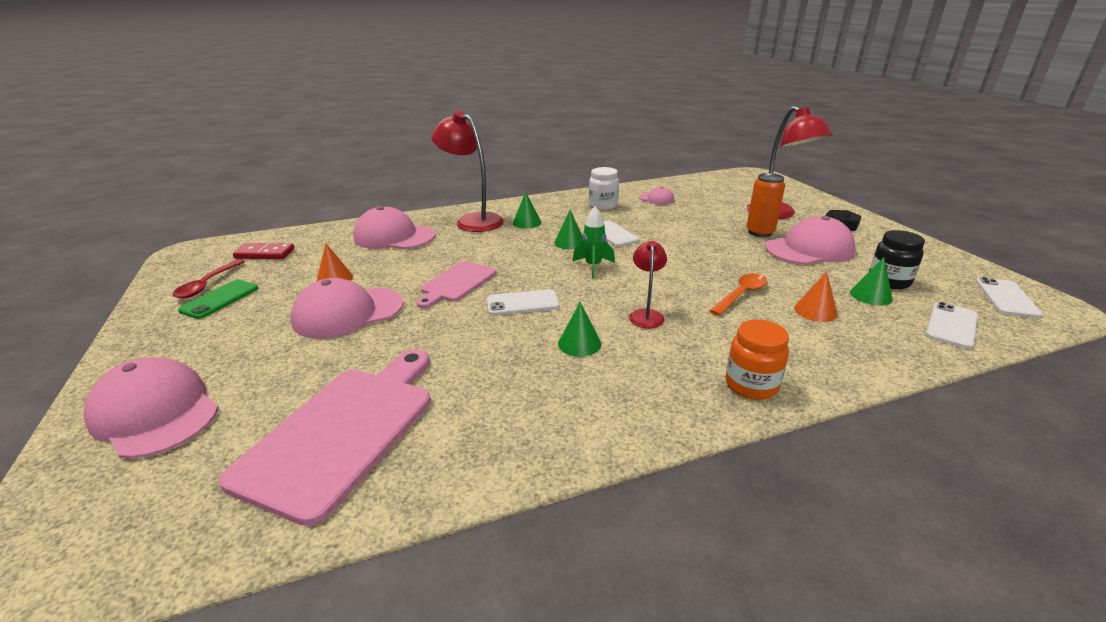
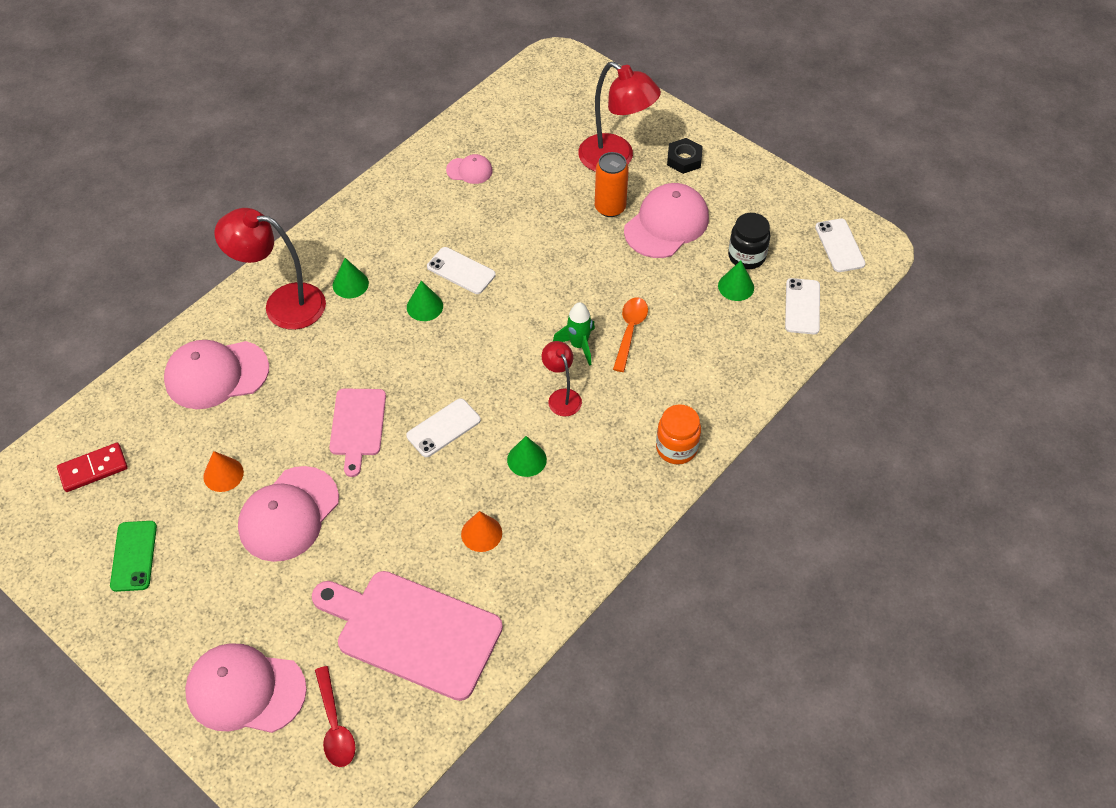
camera: 30 degrees left, 25 degrees up
red spoon [172,260,245,298] -> red spoon moved to [315,666,356,767]
pink cutting board [219,349,431,526] -> pink cutting board turned 60 degrees counterclockwise [312,571,503,701]
green rocket [573,207,615,278] -> green rocket moved to [553,302,595,366]
white jar [589,167,619,210] -> none
orange cone [794,271,838,322] -> orange cone moved to [461,511,502,552]

